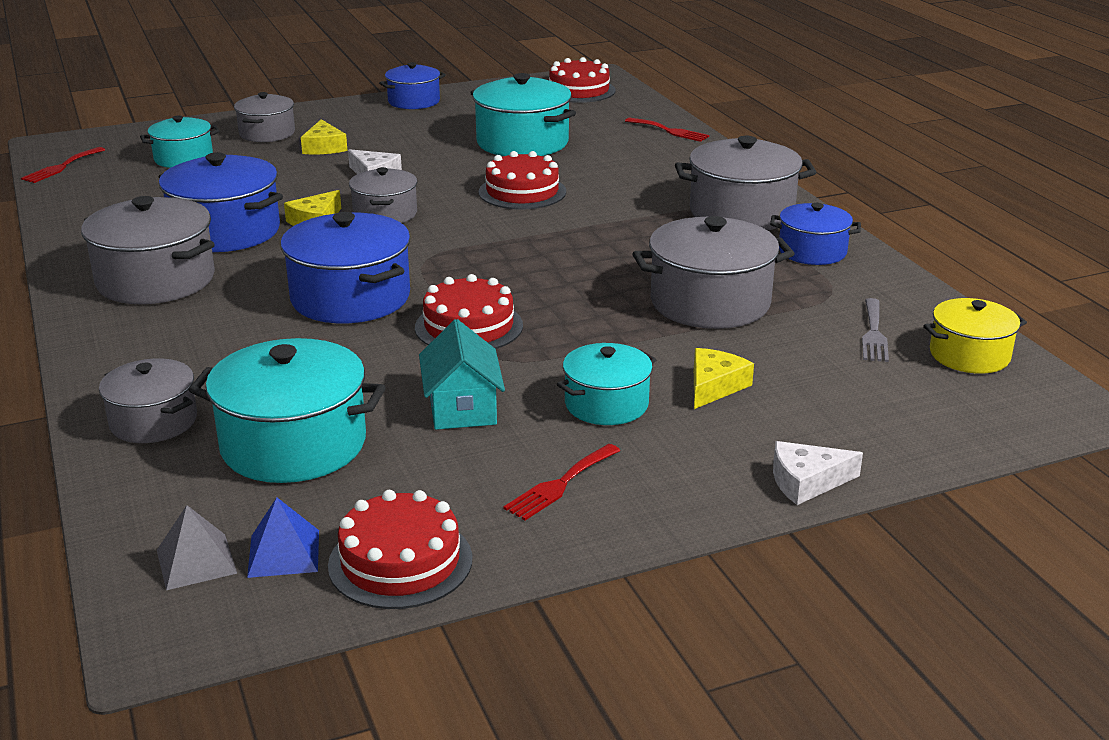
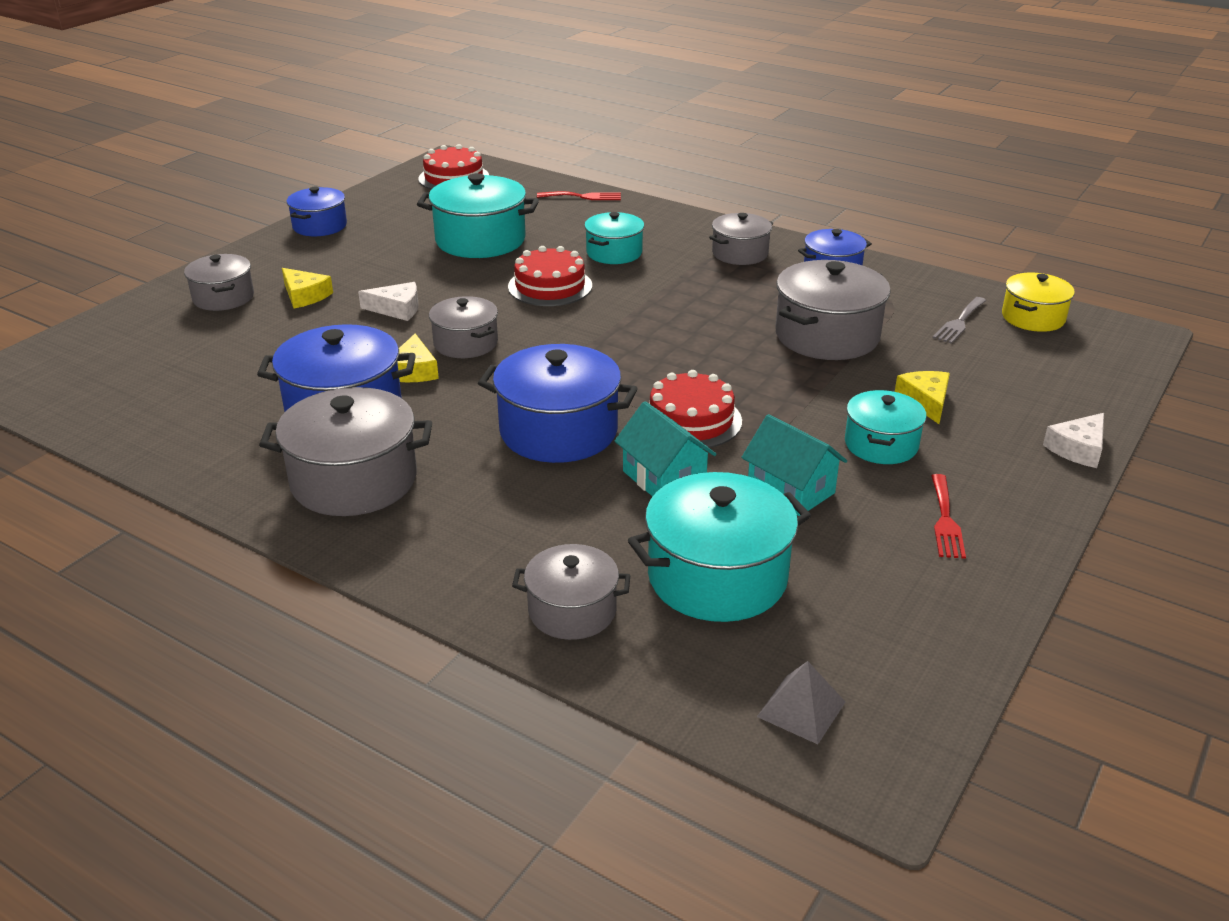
camera: 35 degrees left, 5 degrees up
red fork [21,147,105,183] -> none
turquoise pot [140,115,220,168] -> turquoise pot moved to [584,212,644,264]
blue pyramid [247,497,319,578] -> none
red cake [328,490,472,609] -> none
grey pot [675,136,817,231] -> grey pot [709,213,773,265], size x0.61
grey fork [862,298,889,362] -> grey fork turned 60 degrees clockwise [933,297,986,344]
none -> turquoise house [615,401,716,497]

